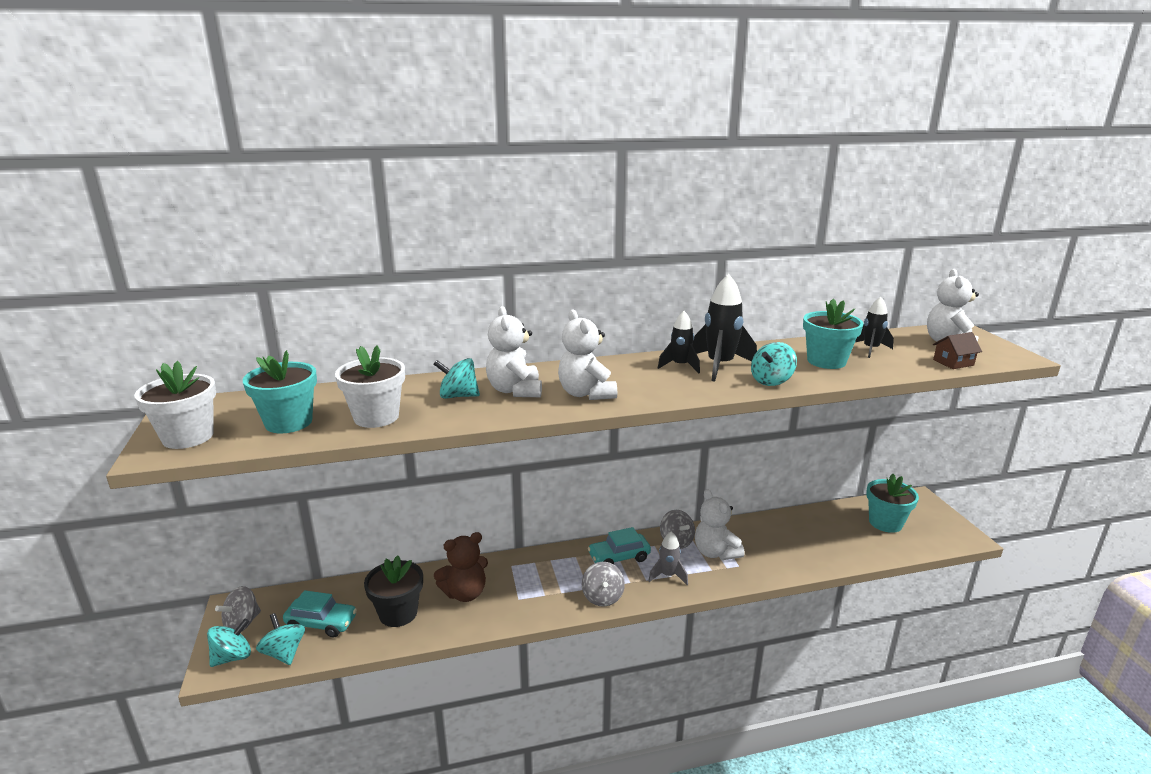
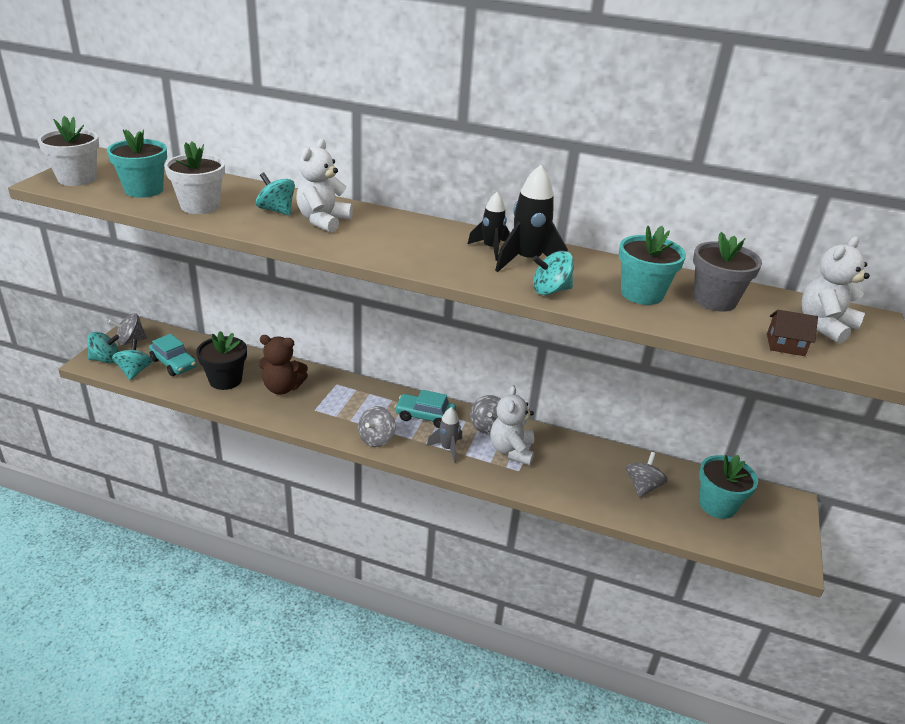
camera: 30 degrees right, 10 degrees up
white teddy bear [558,310,617,400] -> none
black rocket [855,297,894,358] -> grey flower pot [693,232,762,312]
none -> grey spinning top [626,452,668,498]

